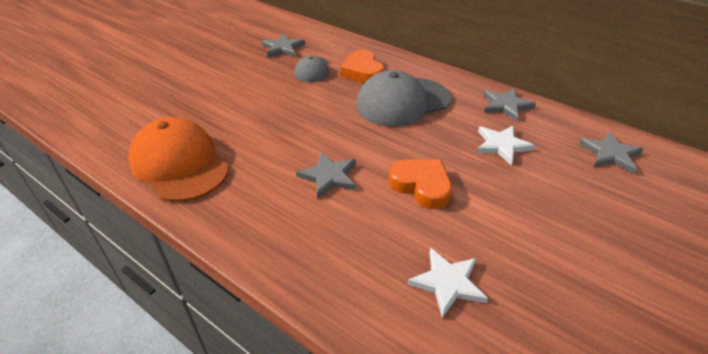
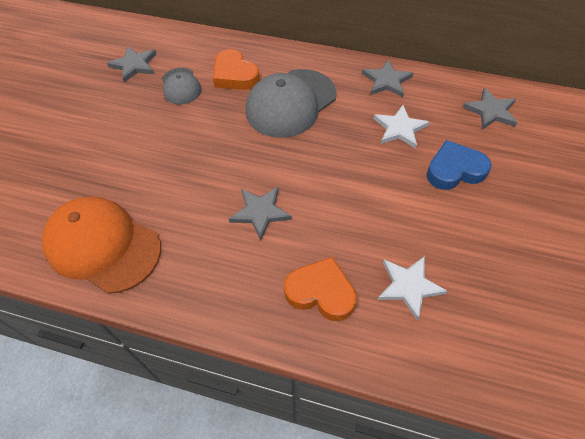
camera: 20 degrees left, 15 degrees up
orange heart [389,159,452,209] -> orange heart moved to [284,257,357,321]
none -> blue heart [427,140,491,190]

